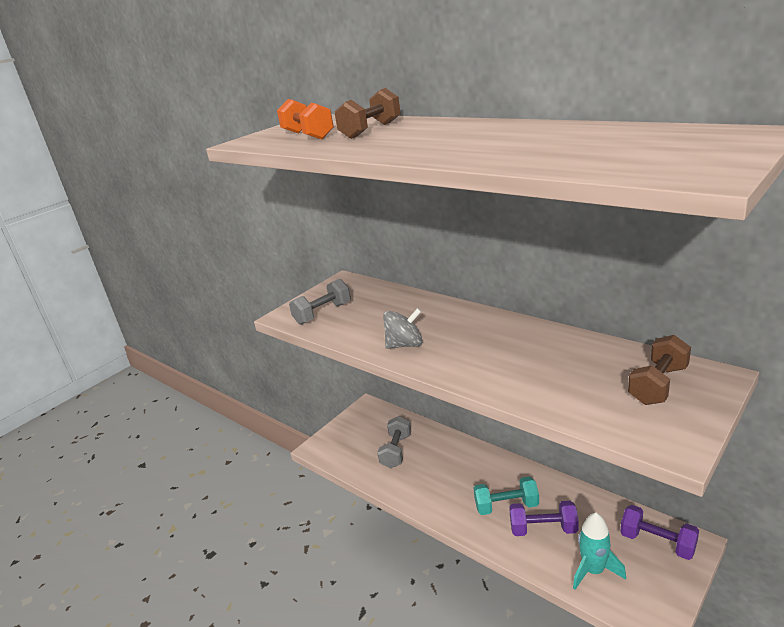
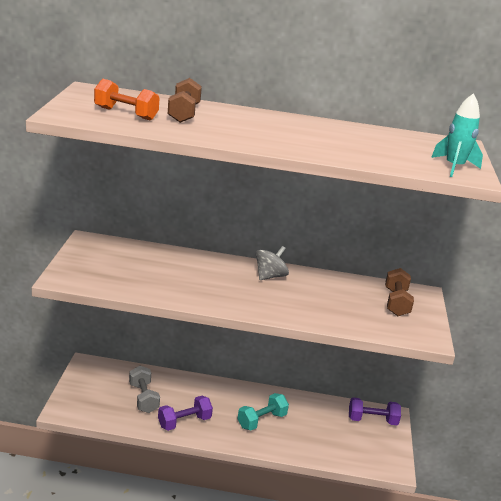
camera: 40 degrees left, 0 degrees up
grey dumbbell [289,279,351,325] -> none
grey spinning top [383,308,423,349] -> grey spinning top moved to [256,246,289,280]
purple dumbbell [509,501,579,536] -> purple dumbbell moved to [158,396,213,431]
turquoise rocket [573,513,626,590] -> turquoise rocket moved to [431,93,483,177]

